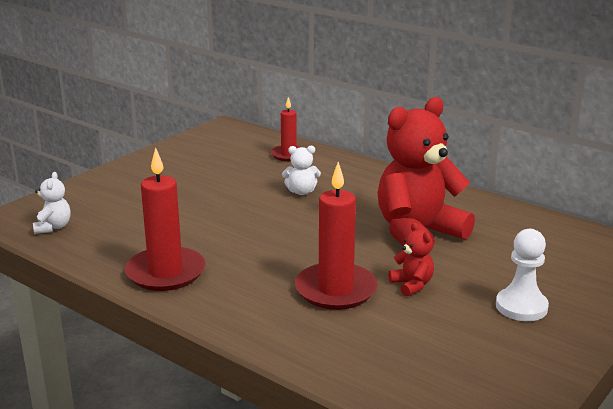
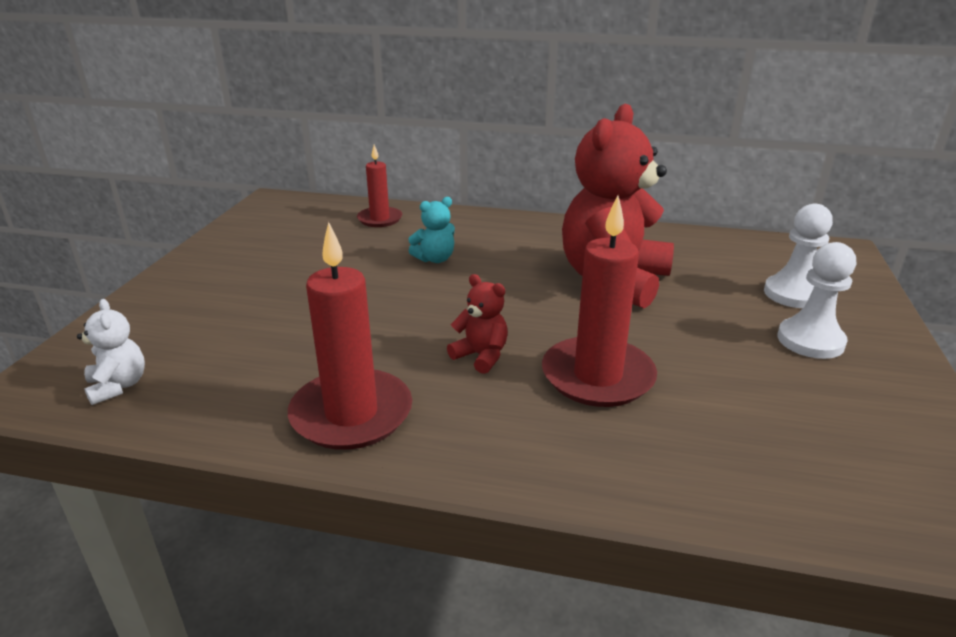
camera: 25 degrees left, 5 degrees up
white teddy bear [282,146,321,195] -> turquoise teddy bear [408,197,455,263]
red teddy bear [388,223,434,297] -> red teddy bear moved to [447,274,508,374]
none -> white pawn [764,204,833,308]

